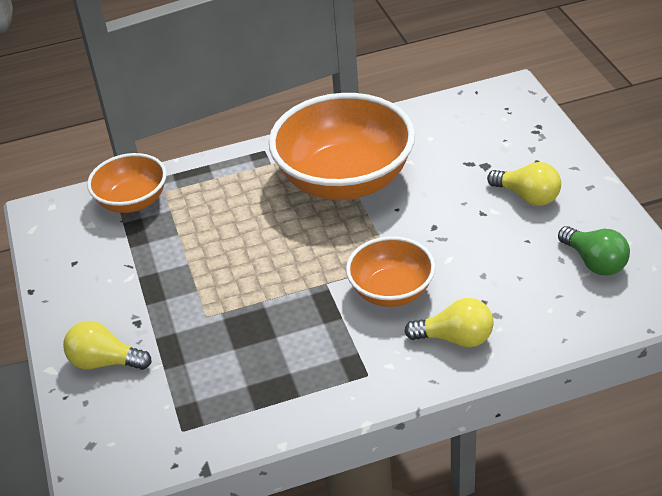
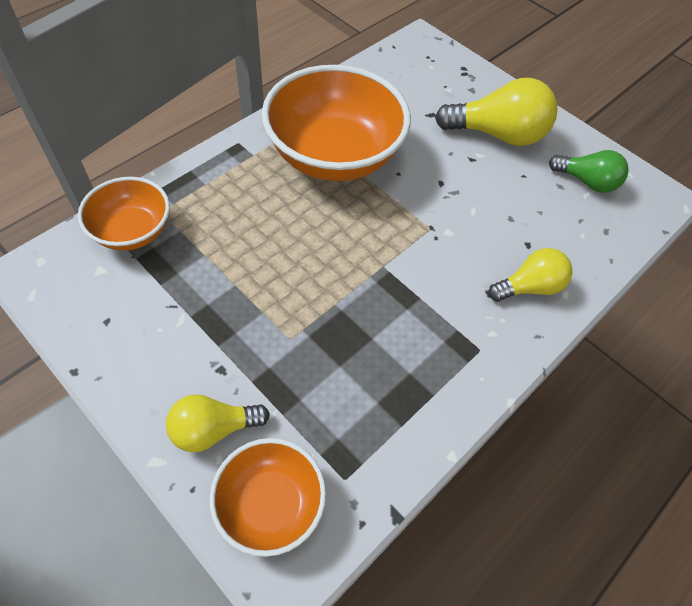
camera: 35 degrees left, 15 degrees up
orange bowl [346,236,435,307] -> orange bowl moved to [210,438,326,557]
yellow light bulb [487,162,561,206] -> yellow light bulb [435,78,558,146], size x1.62

